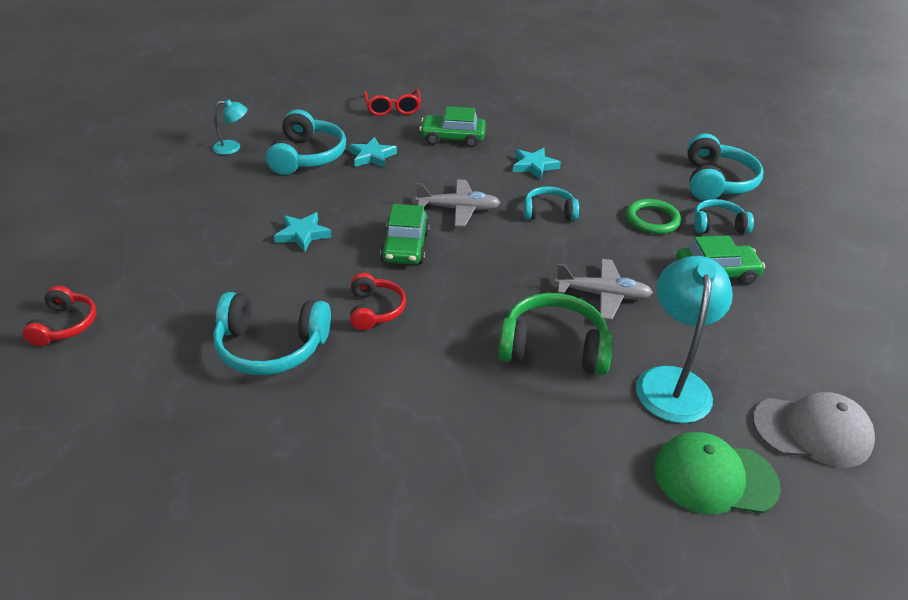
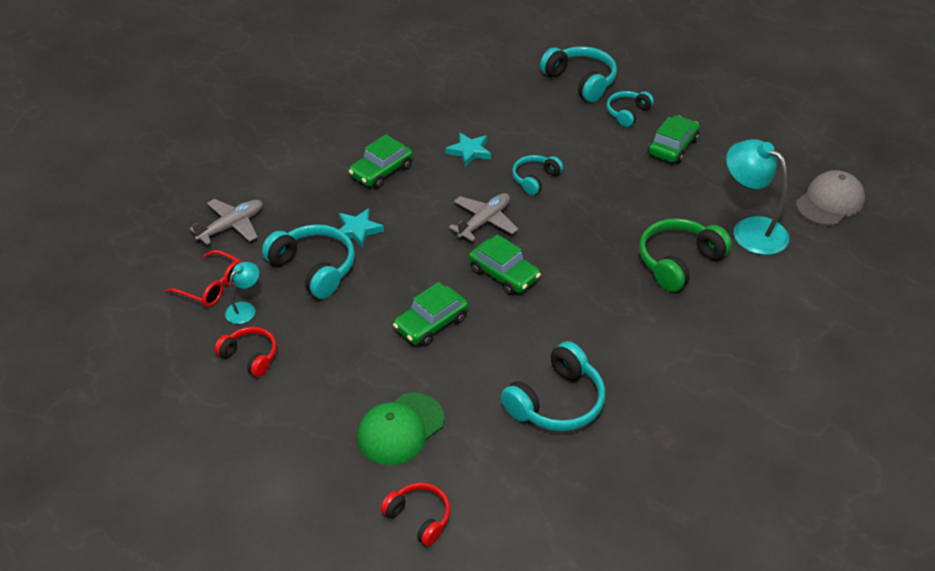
camera: 50 degrees left, 5 degrees up
turquoise star [274,212,332,252] -> green car [393,282,468,347]
red headphones [350,273,406,331] -> red headphones moved to [215,327,277,377]
red glasses [364,89,421,116] -> red glasses moved to [166,250,243,307]
grey plane [555,259,653,320] -> grey plane moved to [190,199,263,245]
green ring [626,199,681,234] -> none
green cap [654,432,781,514] -> green cap moved to [357,392,445,465]

